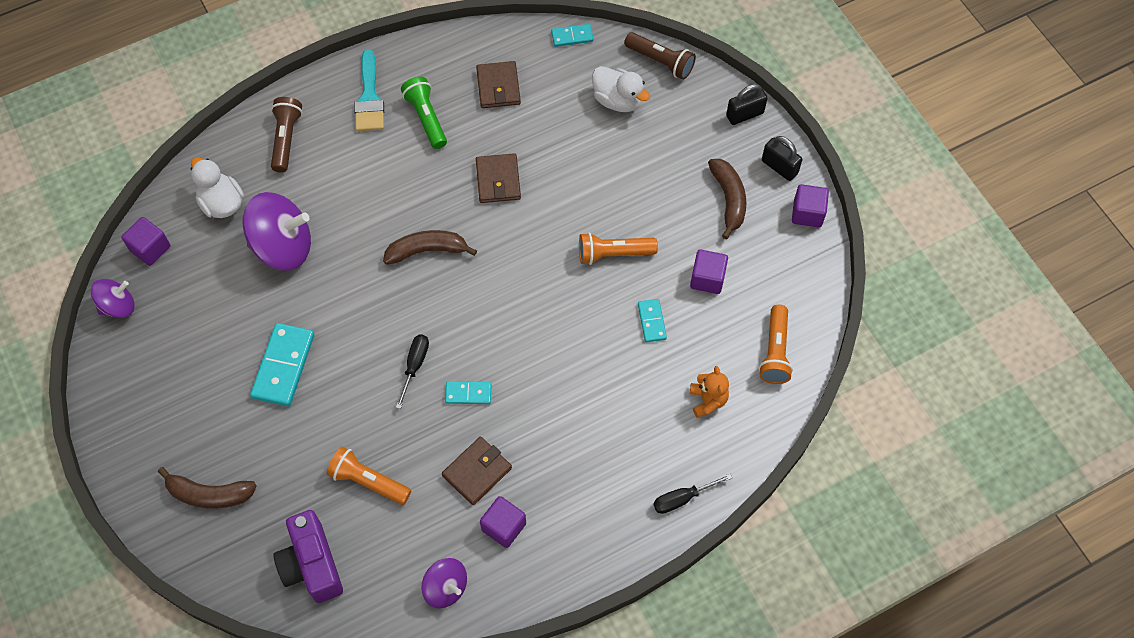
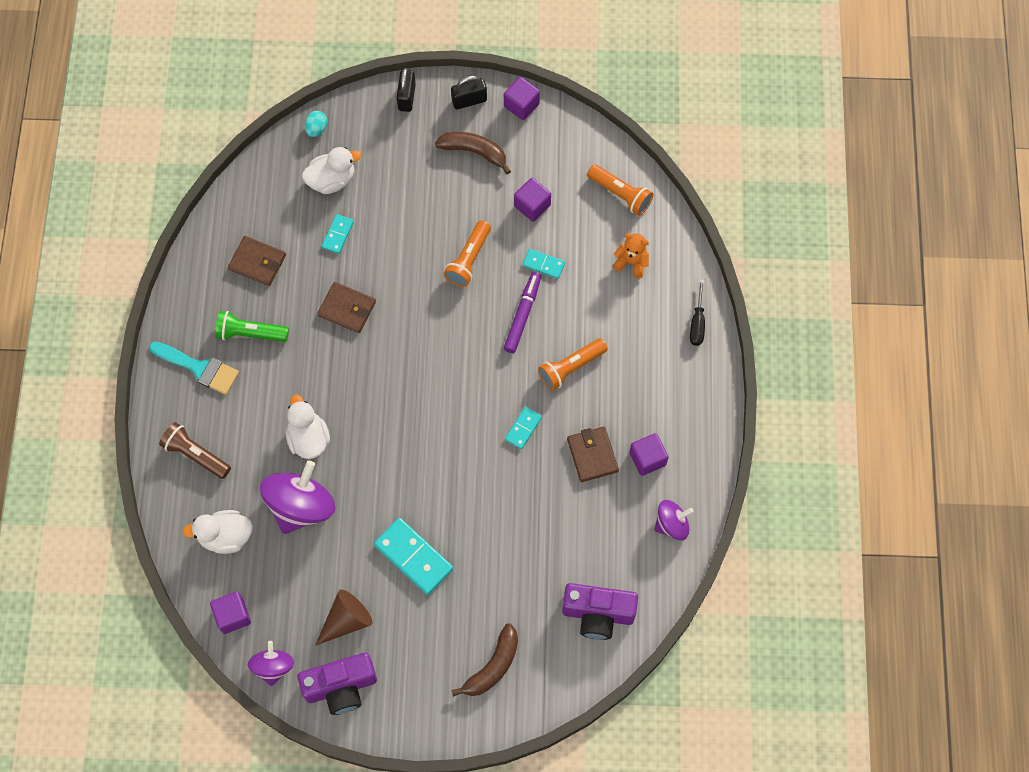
camera: 60 degrees left, 5 degrees up
orange flashlight [326,446,411,505] -> orange flashlight moved to [538,338,607,391]
brown banana [383,230,477,265] -> none
black screwdriver [396,335,429,409] -> none
turquoise domino [551,24,593,47] -> turquoise domino moved to [322,214,354,254]
brown flashlight [624,32,696,80] -> turquoise egg [305,111,328,137]
none -> white duck [286,395,330,459]
none -> purple camera [297,653,377,715]
none -> brown cone [315,590,372,646]
none -> purple marker [504,272,541,353]

